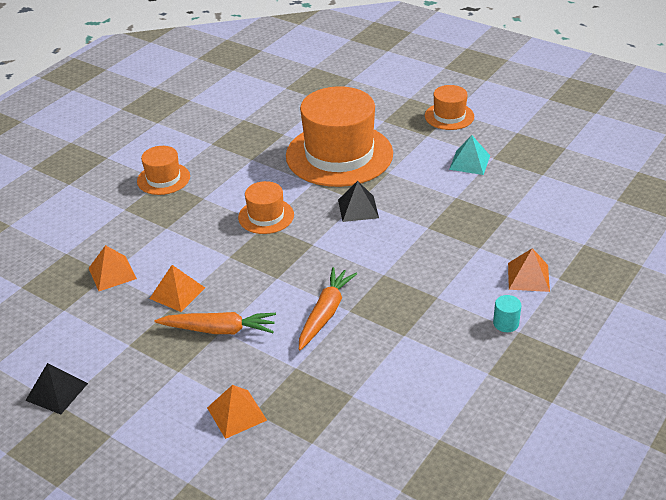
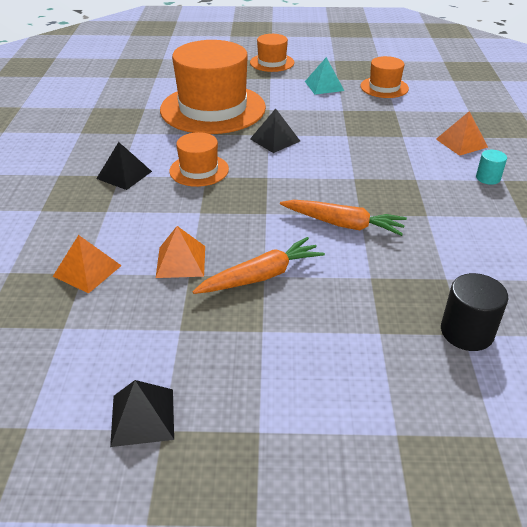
camera: 35 degrees left, 0 degrees up
orange hat [137,146,190,195] -> orange hat moved to [360,56,409,98]
orange pyramid [207,385,267,439] -> none
orange carrot [299,267,357,350] -> orange carrot turned 120 degrees clockwise [280,200,407,236]
none -> black pyramid [96,142,152,190]
none -> black cylinder [441,273,508,351]

